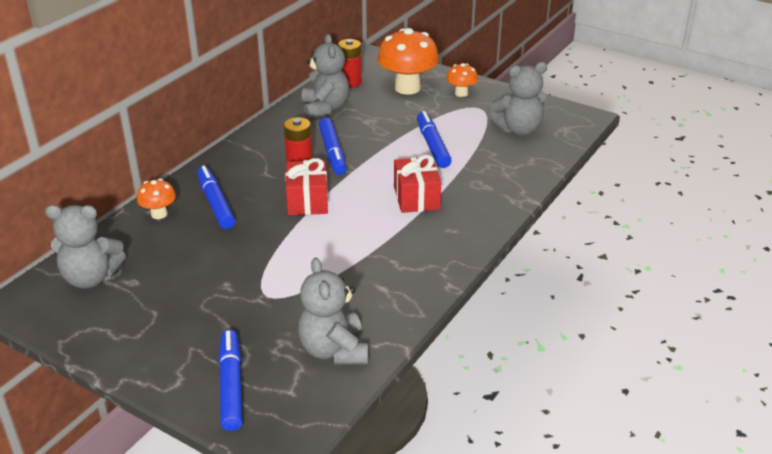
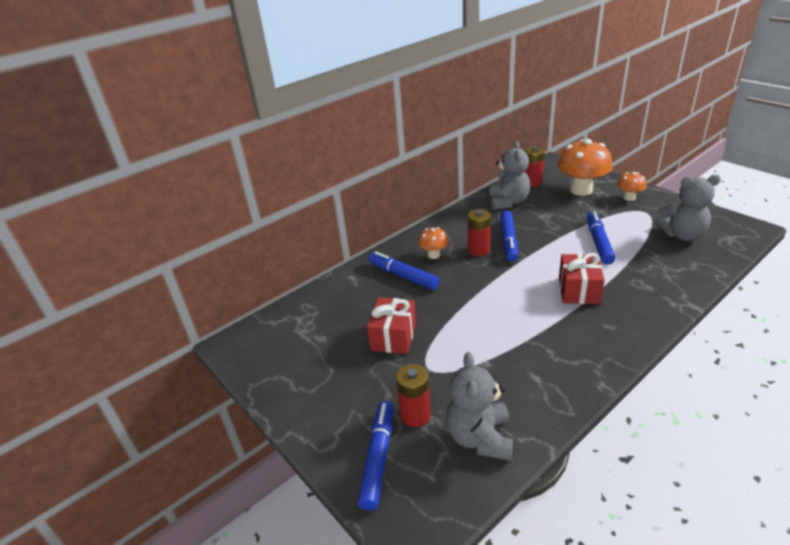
camera: 20 degrees right, 0 degrees up
grey teddy bear [45,205,126,289] -> none
orange mushroom [137,179,176,219] -> orange mushroom moved to [418,227,449,259]
blue marker [197,165,235,229] -> blue marker turned 45 degrees counterclockwise [369,251,440,290]
red gift [285,158,328,215] -> red gift moved to [367,297,416,354]
none -> red battery [396,364,431,427]

